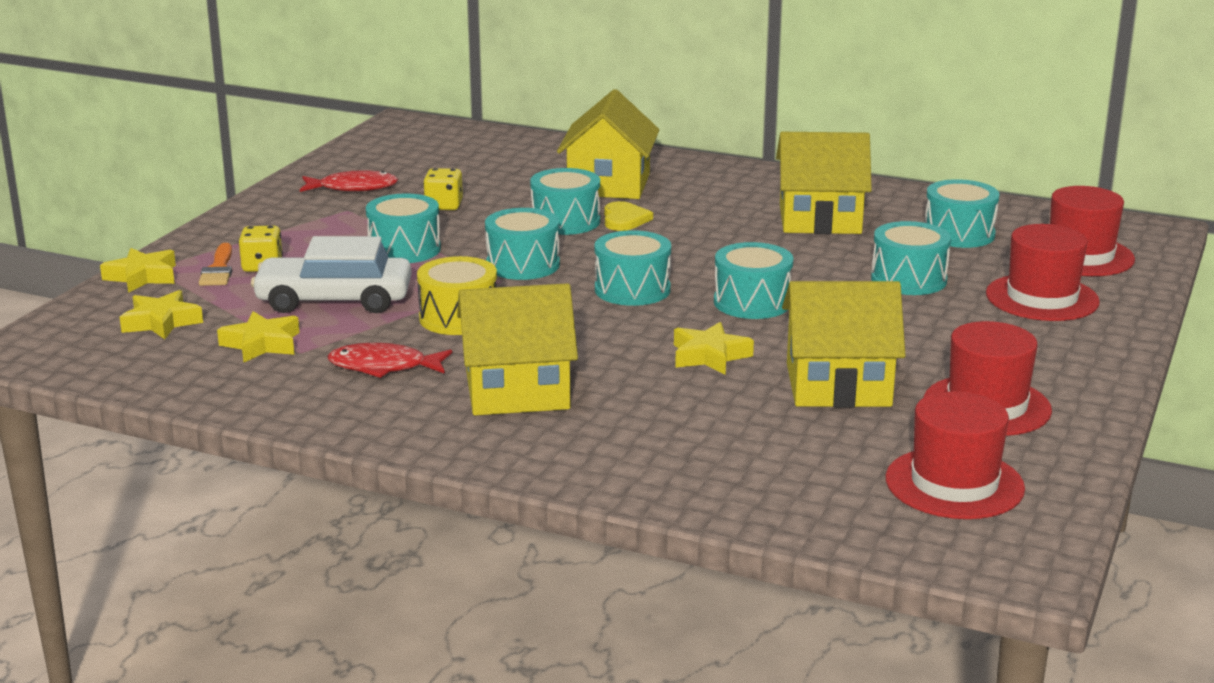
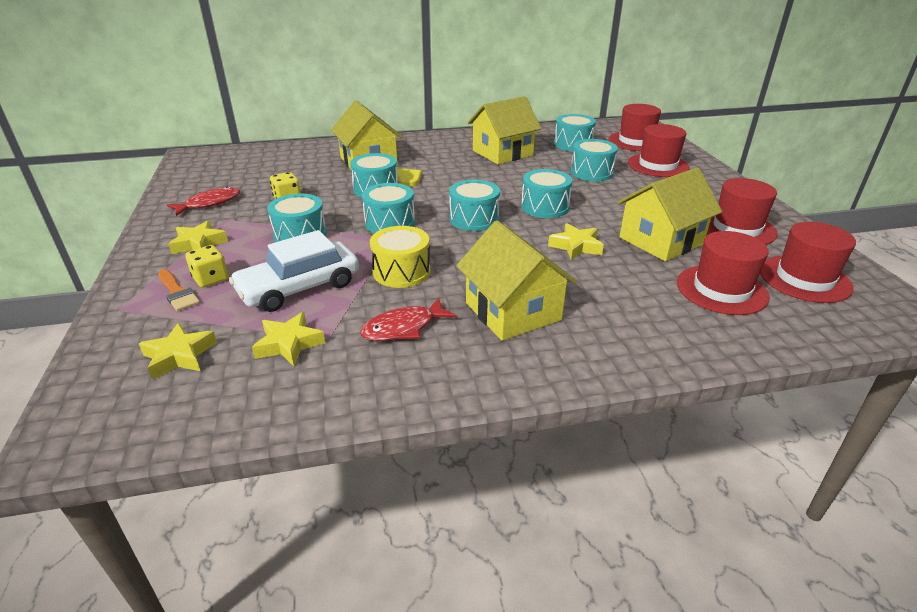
camera: 35 degrees left, 10 degrees up
yellow star [100,248,176,293] -> yellow star moved to [168,220,228,254]
yellow house [457,283,578,415] -> yellow house turned 75 degrees counterclockwise [456,221,577,341]
none -> red hat [677,231,770,315]

